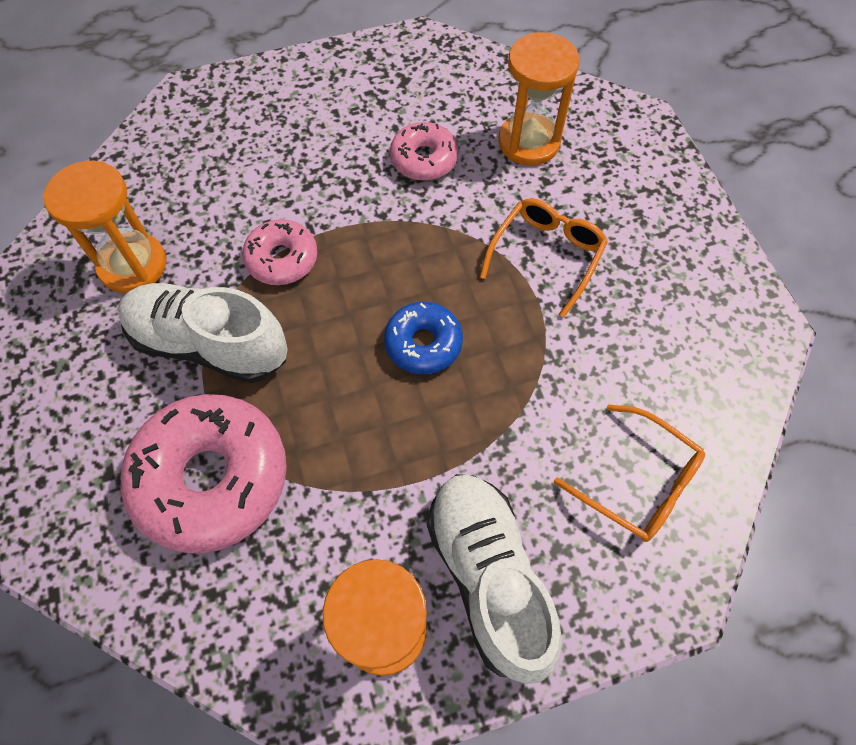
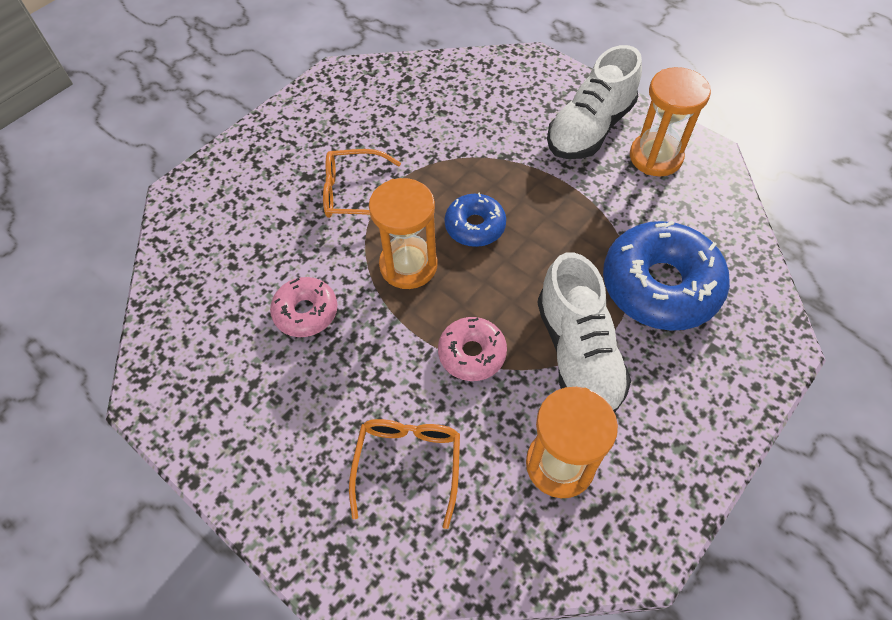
camera: 120 degrees left, 5 degrees down
pink donut [121,394,287,554] -> blue donut [603,221,730,331]
orange hourglass [499,32,579,166] -> orange hourglass moved to [369,178,438,289]
orange glasses [554,404,705,542] -> orange glasses moved to [349,419,460,529]

